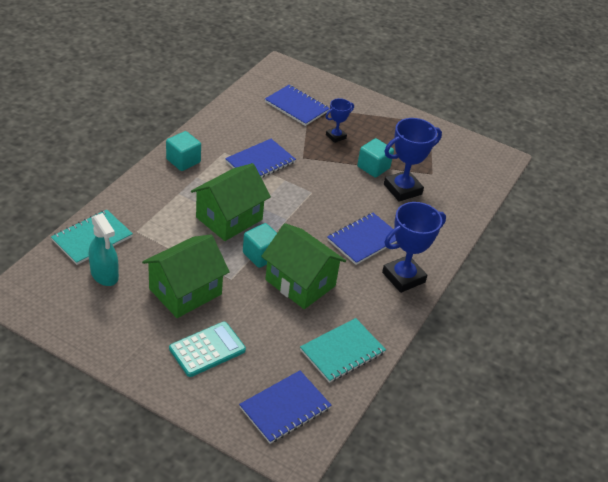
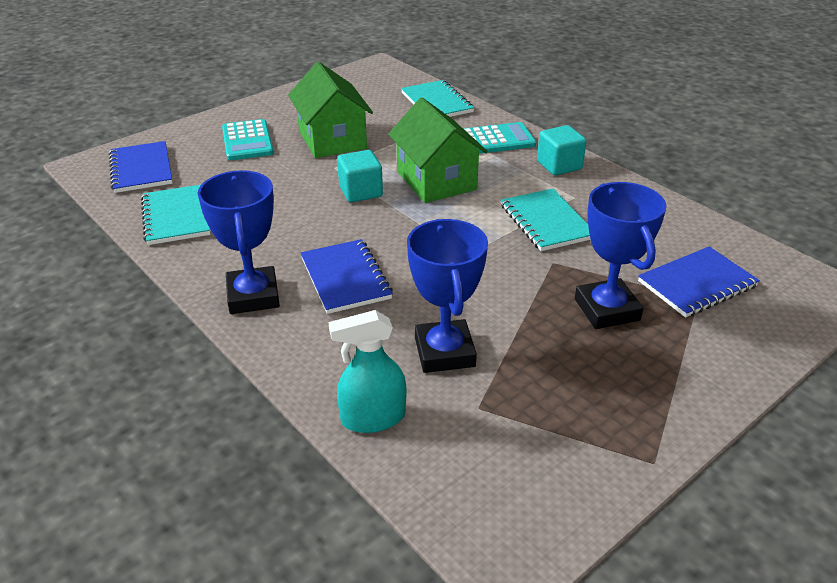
camera: 115 degrees right, 5 degrees down
turquoise spray bottle [89,213,119,286] -> turquoise spray bottle moved to [328,310,406,433]
blue notebook [225,139,296,178] -> turquoise notebook [501,189,591,251]
green house [261,223,346,309] -> none
blue trophy [325,98,354,143] -> blue trophy [575,182,666,329], size x1.79
turquoise cube [357,138,394,177] -> none
none -> turquoise calculator [463,122,536,154]

